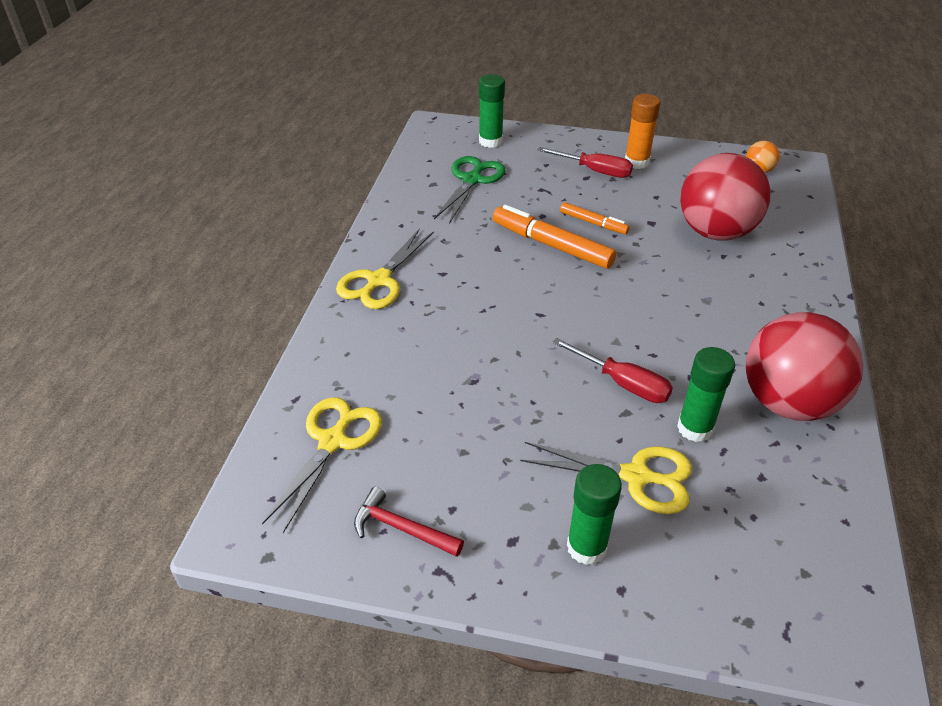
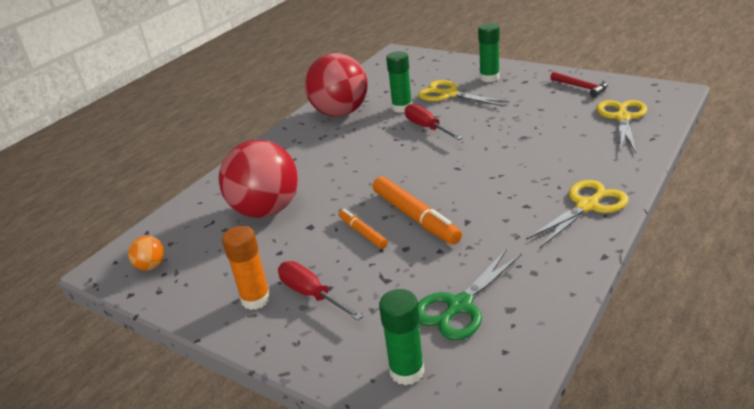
camera: 155 degrees left, 10 degrees down
yellow scissors [262,397,382,533] -> yellow scissors turned 150 degrees clockwise [596,100,647,153]

